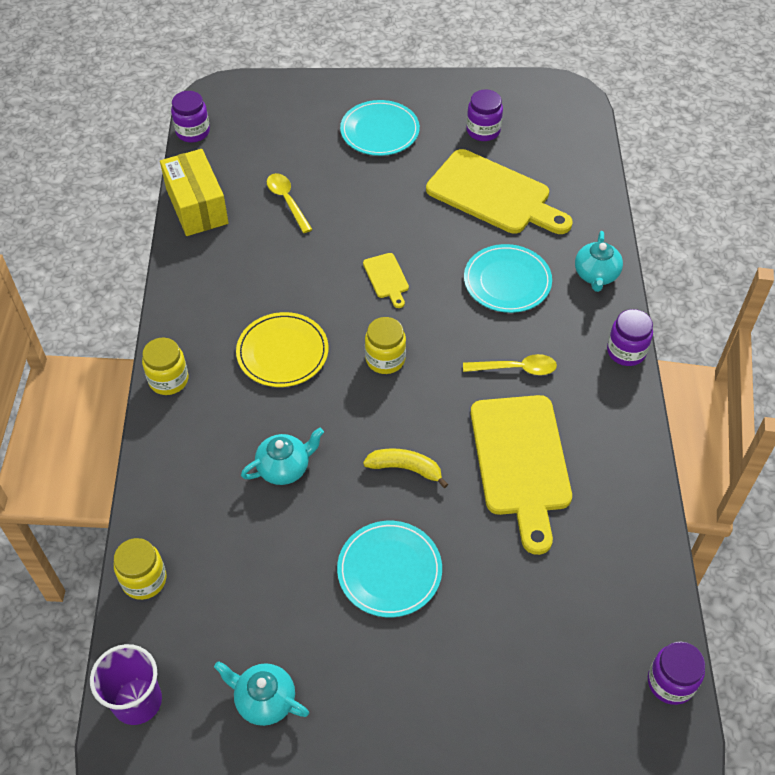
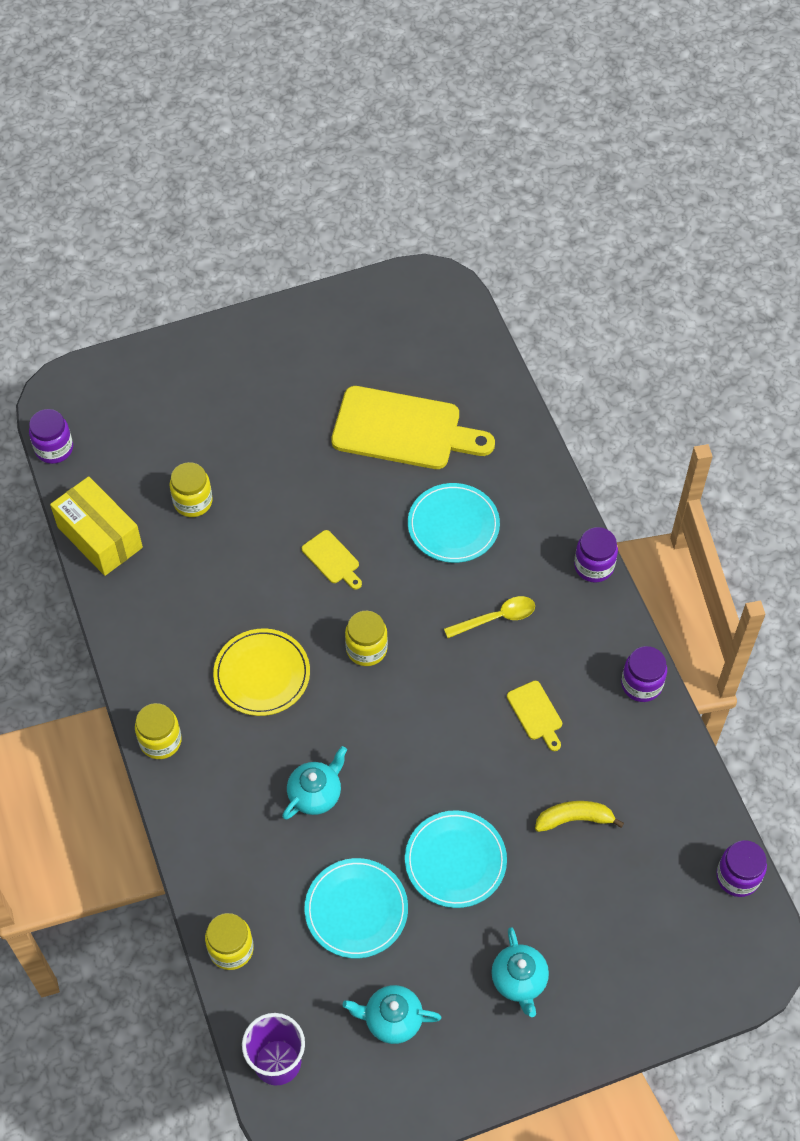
camera: 20 degrees left, 5 degrees up
yellow spoon [267,173,313,233] -> yellow jar [170,462,213,517]
turquoise plate [340,100,420,156] -> turquoise plate moved to [304,858,408,958]
yellow banana [363,448,448,488] -> yellow banana moved to [535,801,624,832]
purple jar [466,89,503,141] -> purple jar moved to [621,646,667,702]
yellow cutting board [471,395,572,555] -> yellow cutting board [507,681,562,751], size x0.44
turquoise teapot [575,231,623,292] -> turquoise teapot moved to [491,927,549,1017]

